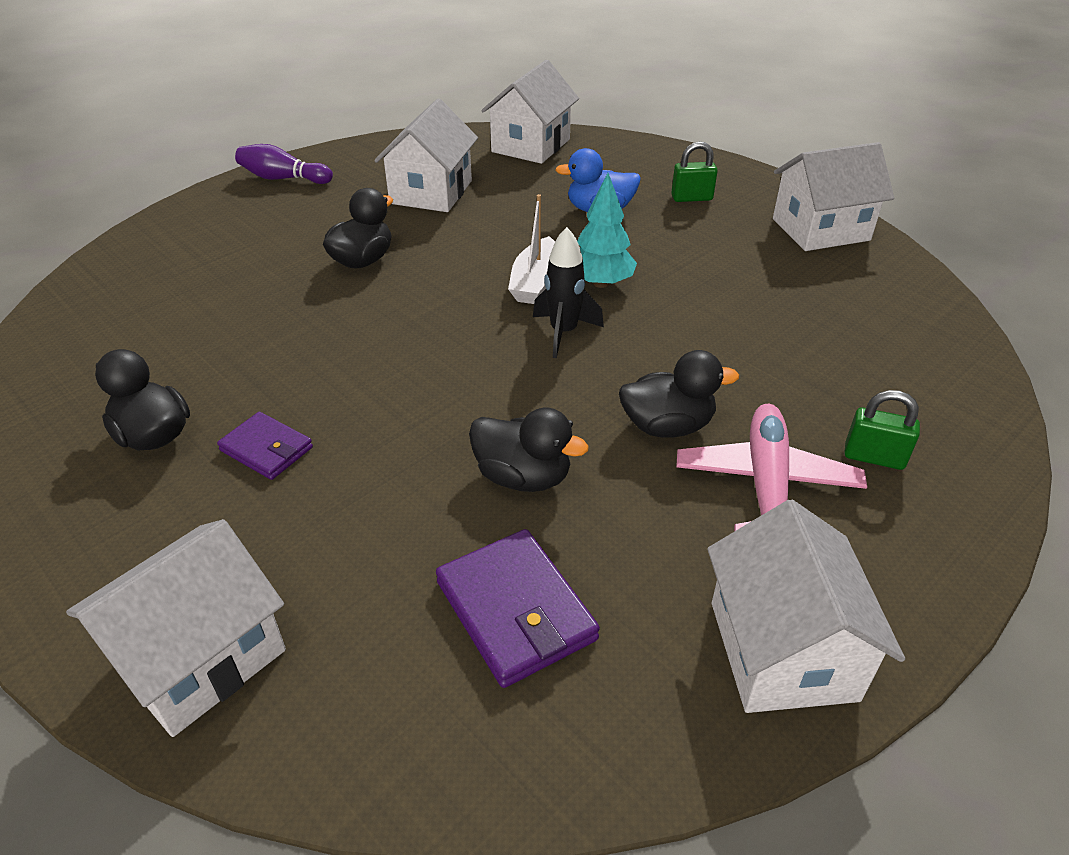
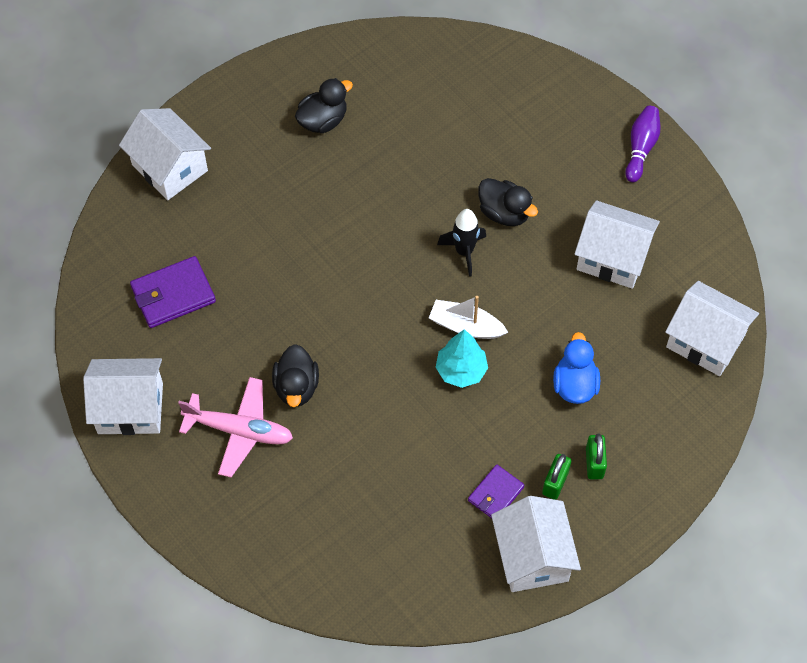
camera: 95 degrees right, 20 degrees up
purple wallet [217,412,313,480] -> purple wallet moved to [468,464,524,518]
black duck [469,408,589,492] -> none
black rocket [533,227,604,358] -> black rocket moved to [437,209,486,277]
green padlock [844,390,920,470] -> green padlock moved to [542,454,571,500]

